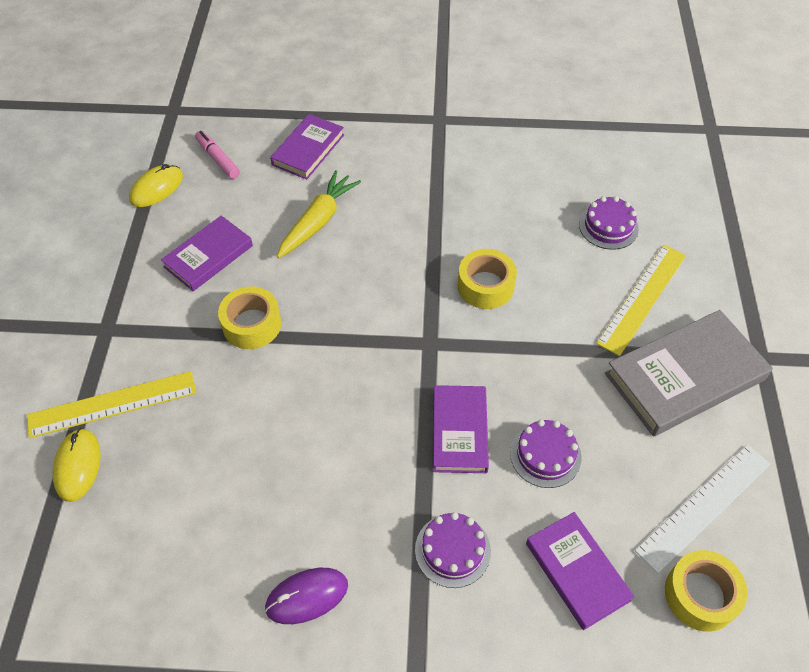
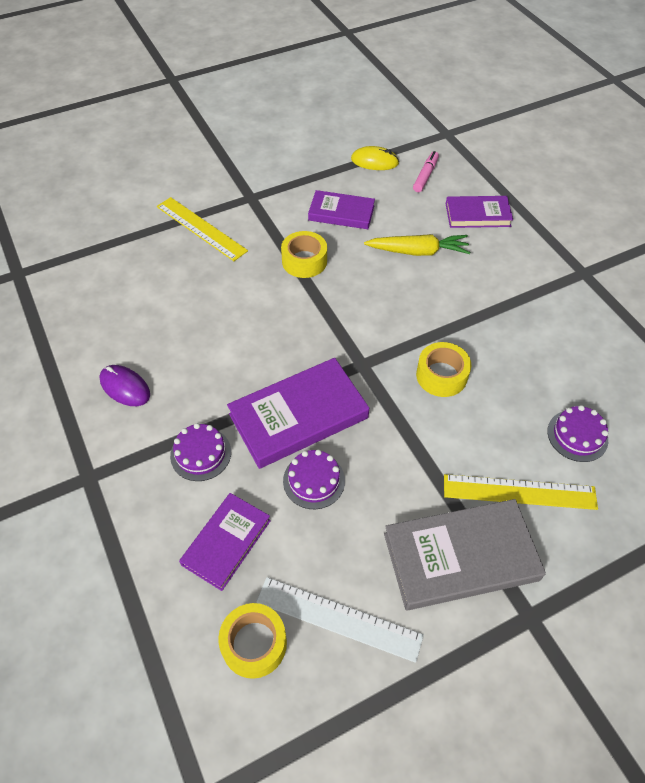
camera: 60 degrees right, 0 degrees up
yellow mouse [52,428,101,502] -> none
purple book [433,385,489,473] -> purple book [227,358,369,469], size x1.60
grey book [605,310,773,436] -> grey book turned 45 degrees counterclockwise [384,499,546,610]

